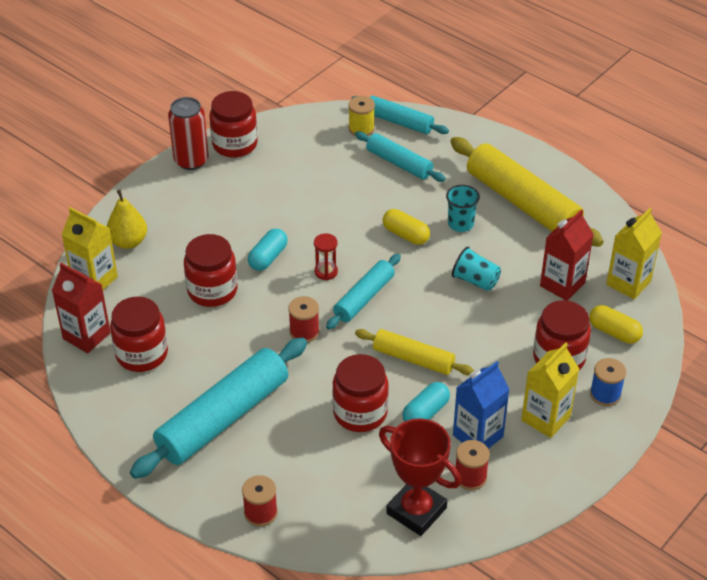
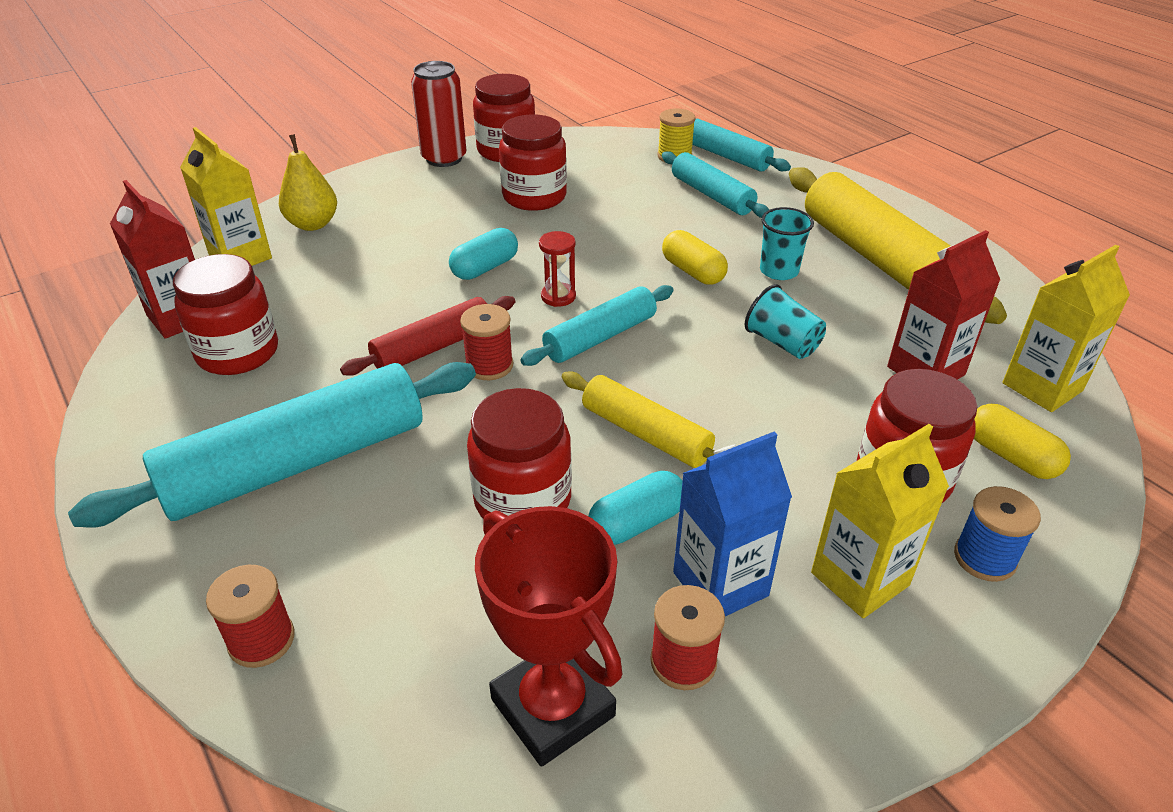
camera: 15 degrees right, 5 degrees down
red jar [184,234,237,307] -> red jar moved to [499,114,567,211]
none -> red rolling pin [340,296,515,376]

